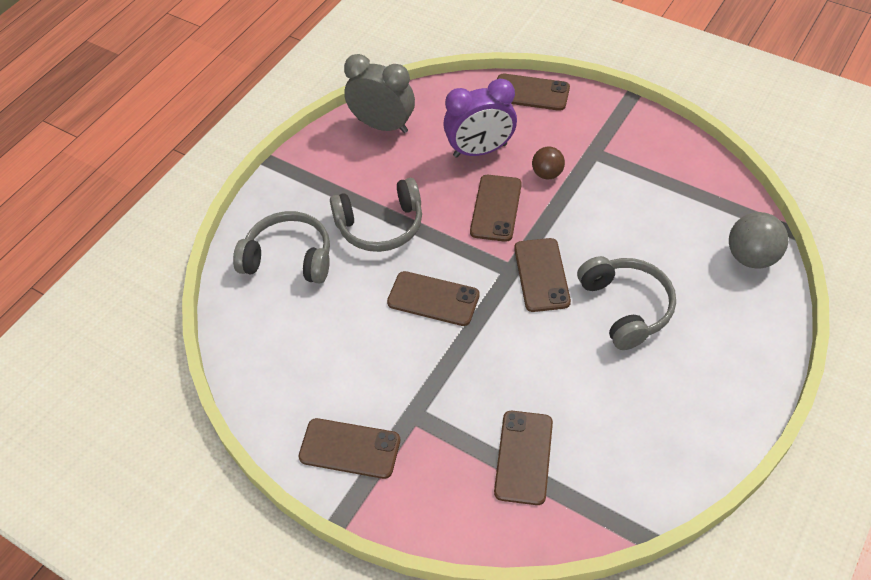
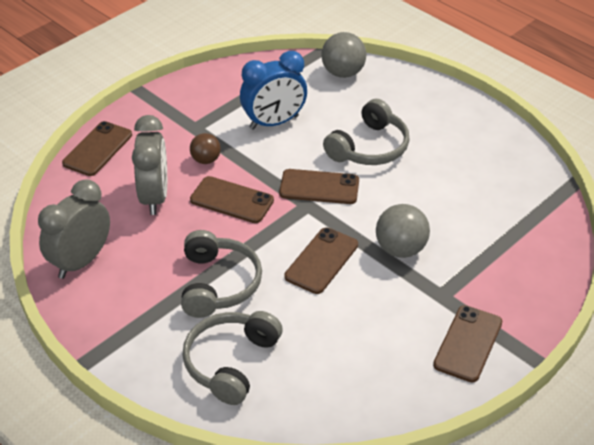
camera: 80 degrees left, 10 degrees down
purple clock [443,78,517,158] -> grey clock [132,115,167,215]
brown phone [494,411,553,505] -> none
grey headphones [577,256,676,350] -> grey headphones turned 135 degrees clockwise [323,99,409,165]
none -> blue clock [240,51,307,130]
none -> grey ball [376,204,430,258]

